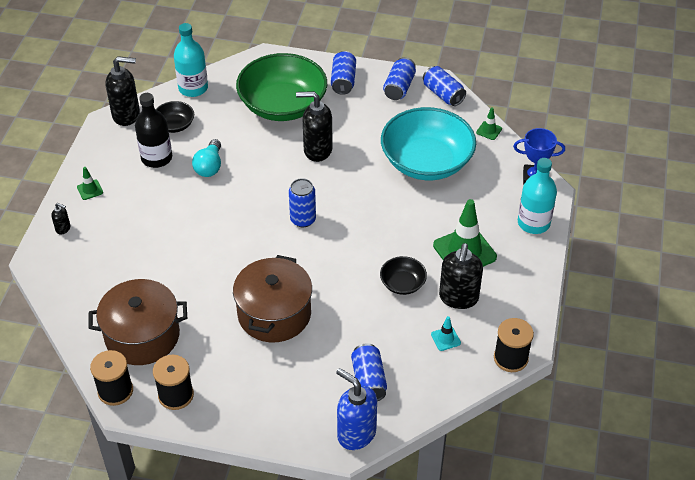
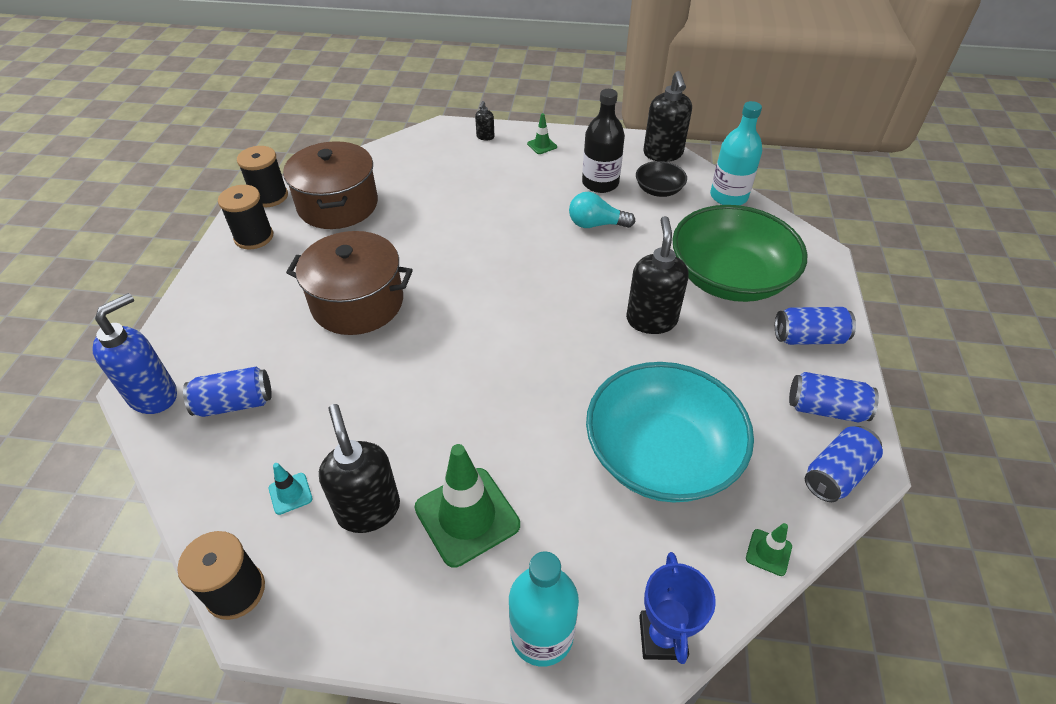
camera: 85 degrees right, 0 degrees up
blue can [289,178,316,227] -> none
black bowl [380,256,427,295] -> none
black soap dispenser [439,243,483,309] -> black soap dispenser turned 60 degrees clockwise [319,404,400,533]

